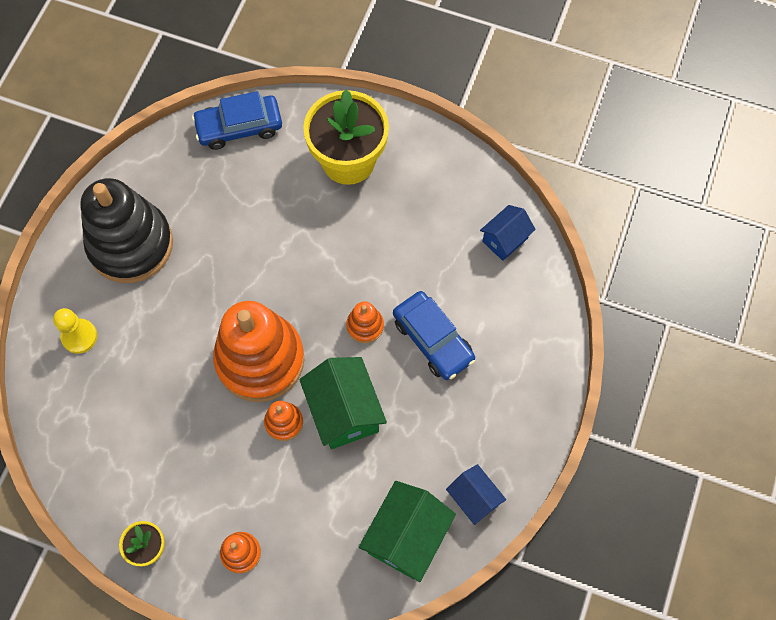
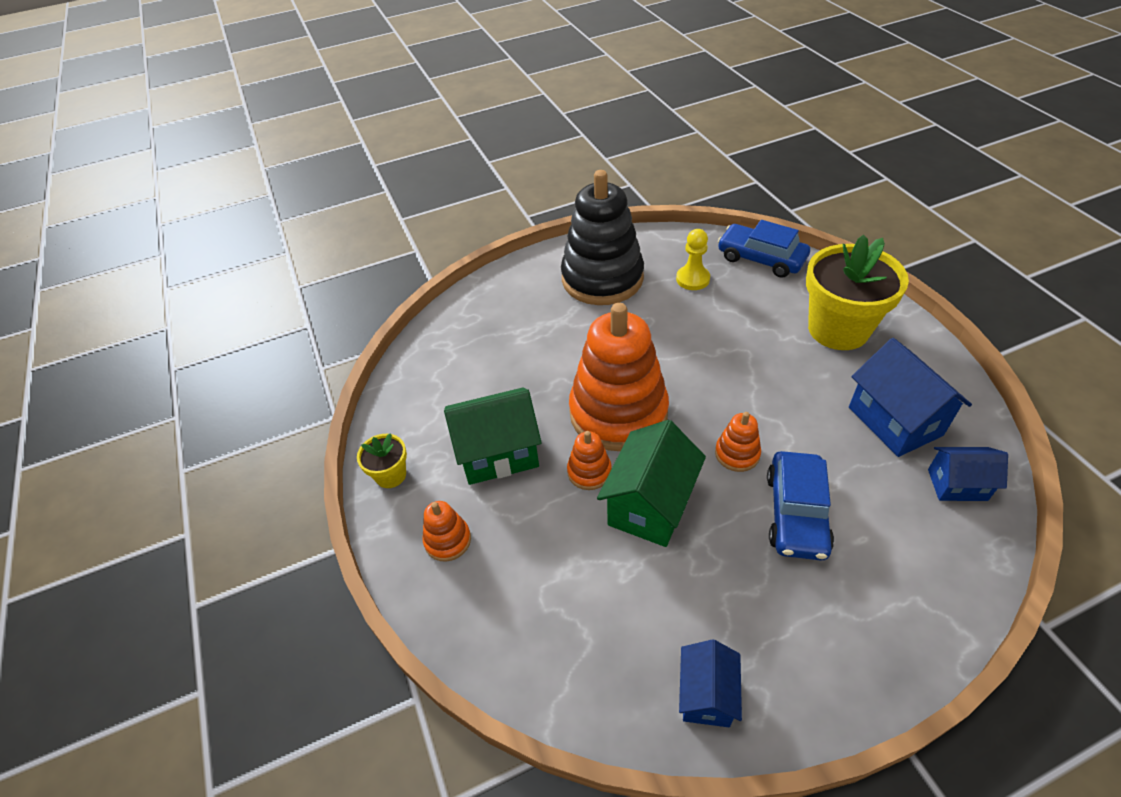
camera: 50 degrees right, 20 degrees down
yellow pawn [53,308,97,354] -> yellow pawn moved to [676,229,710,290]
green house [359,481,456,582] -> green house moved to [444,388,542,485]
none -> blue house [849,338,972,457]

